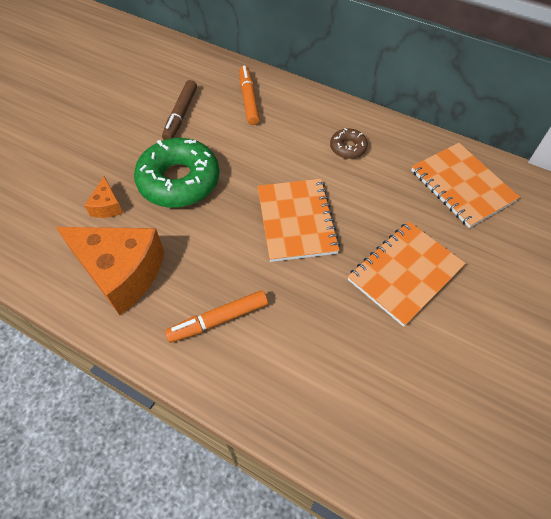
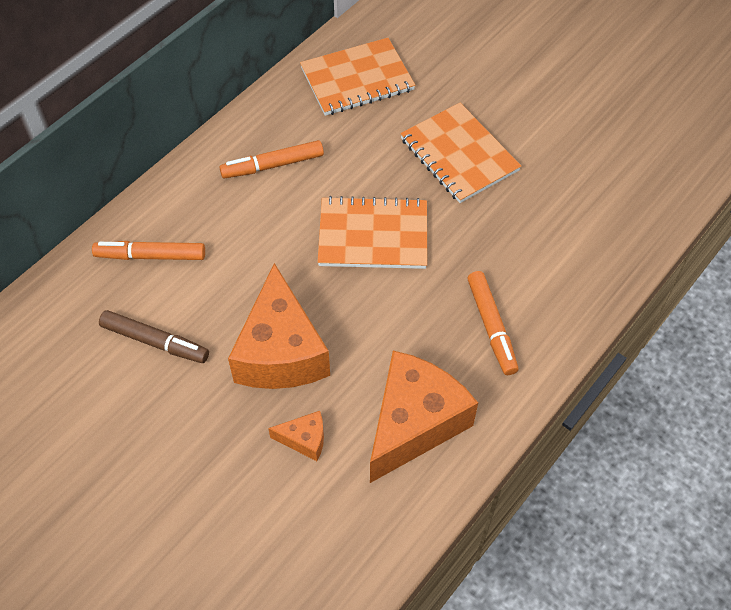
camera: 80 degrees left, 0 degrees up
green donut [134,138,219,208] -> orange cheese [228,263,330,389]
brown donut [330,128,368,159] -> orange marker [219,140,324,179]

